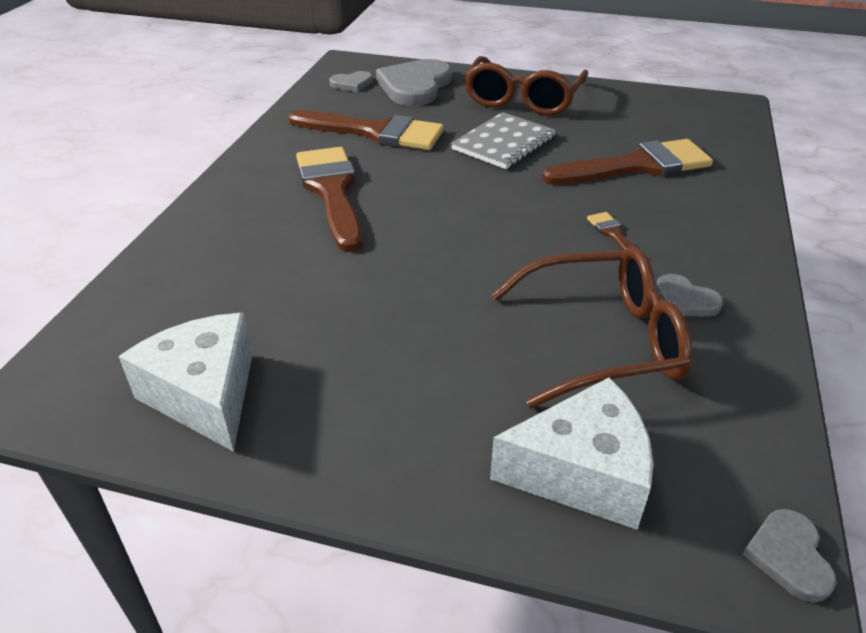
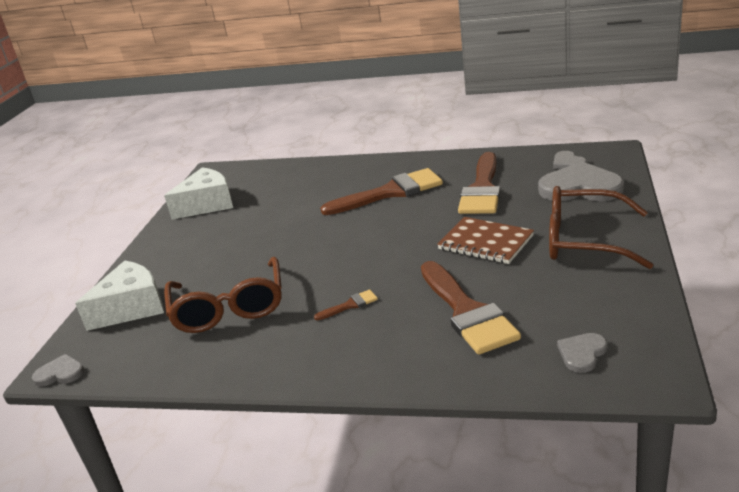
camera: 90 degrees right, 10 degrees down
grey notebook [451,112,556,169] -> brown notebook [437,217,534,264]
white cheese [490,377,654,530] -> white cheese turned 120 degrees counterclockwise [75,261,164,331]
grey heart [655,274,723,317] -> grey heart moved to [557,333,607,373]

